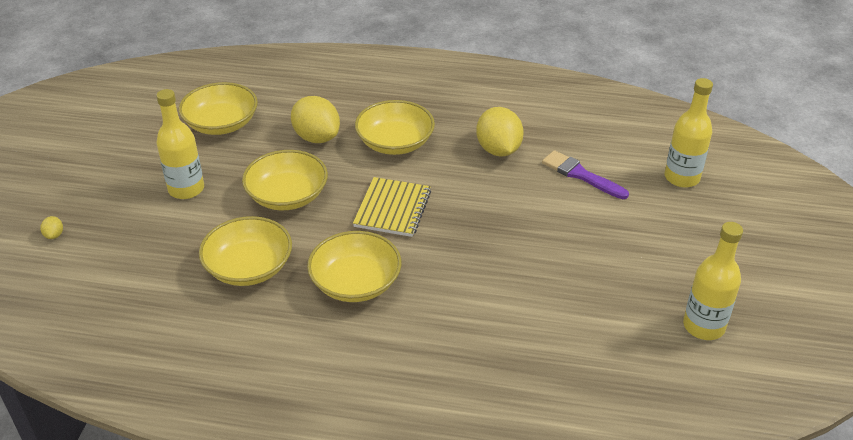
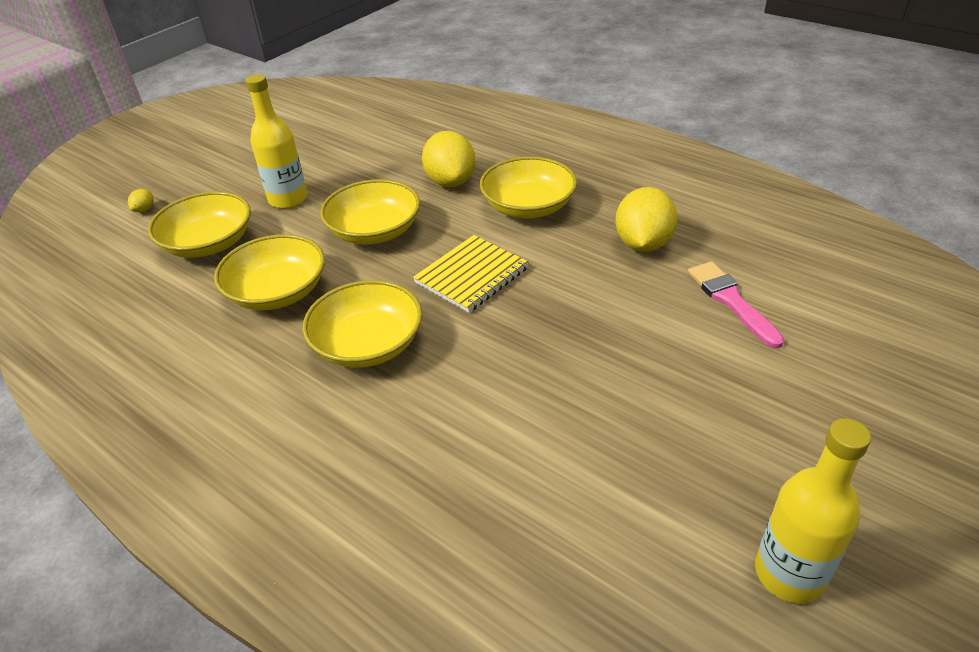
camera: 30 degrees right, 0 degrees up
yellow bowl [179,82,258,135] -> yellow bowl moved to [148,191,251,258]
purple brush [542,150,629,199] -> pink brush [688,261,784,348]
yellow bottle [665,78,713,188] -> none

